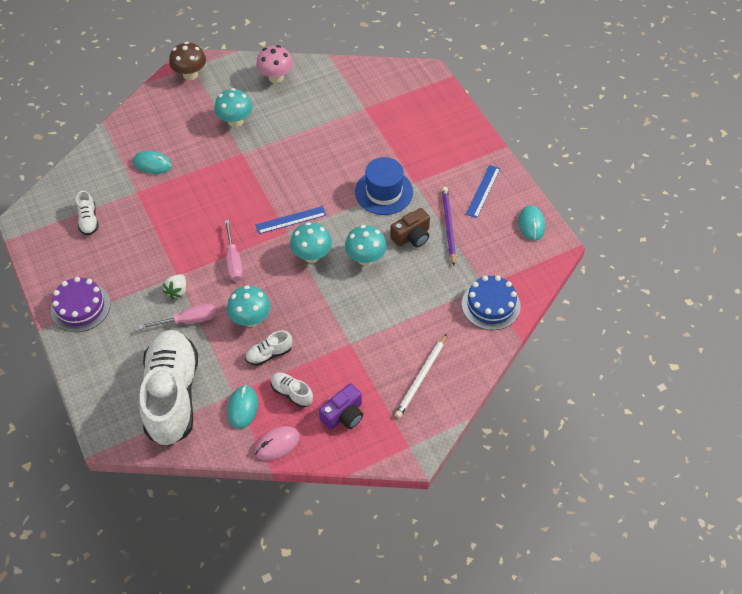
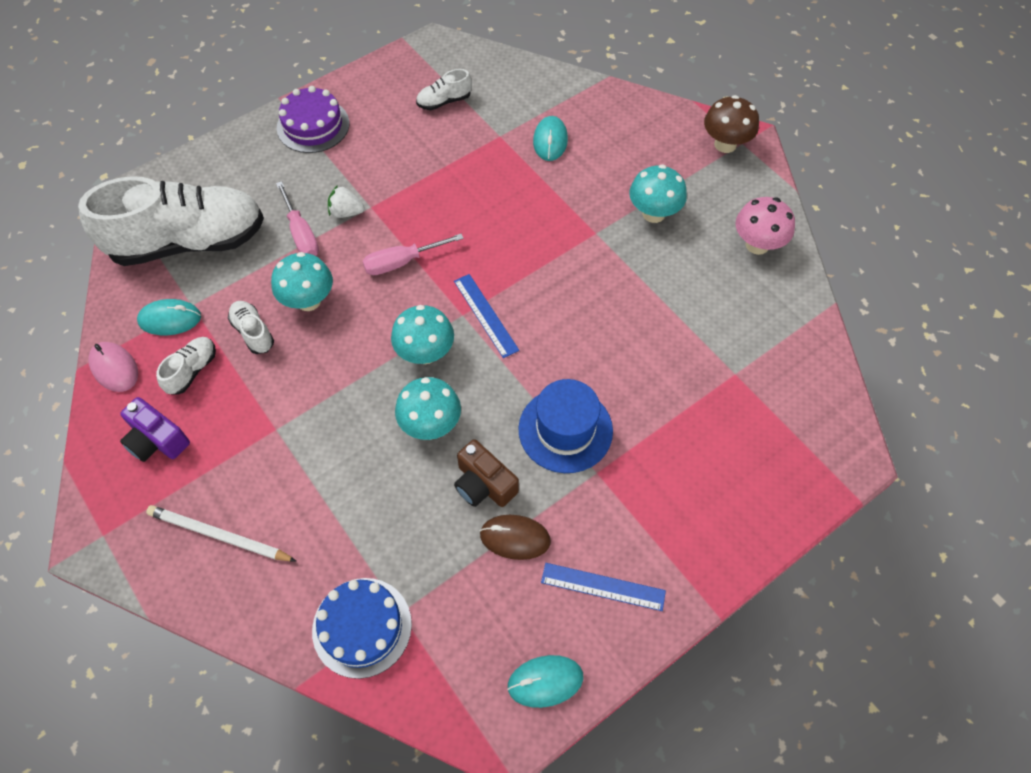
camera: 80 degrees right, 5 degrees up
purple pencil [442,187,456,265] -> brown mouse [480,515,551,560]

